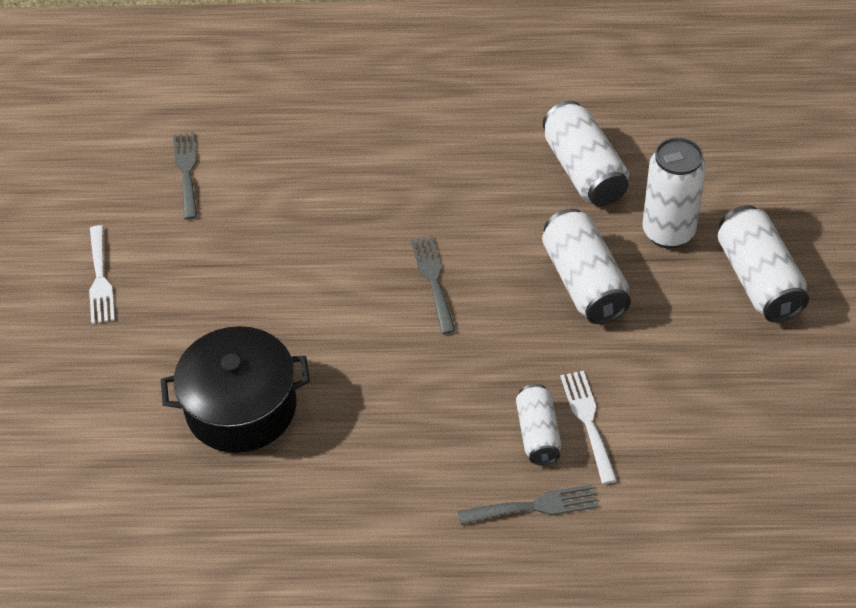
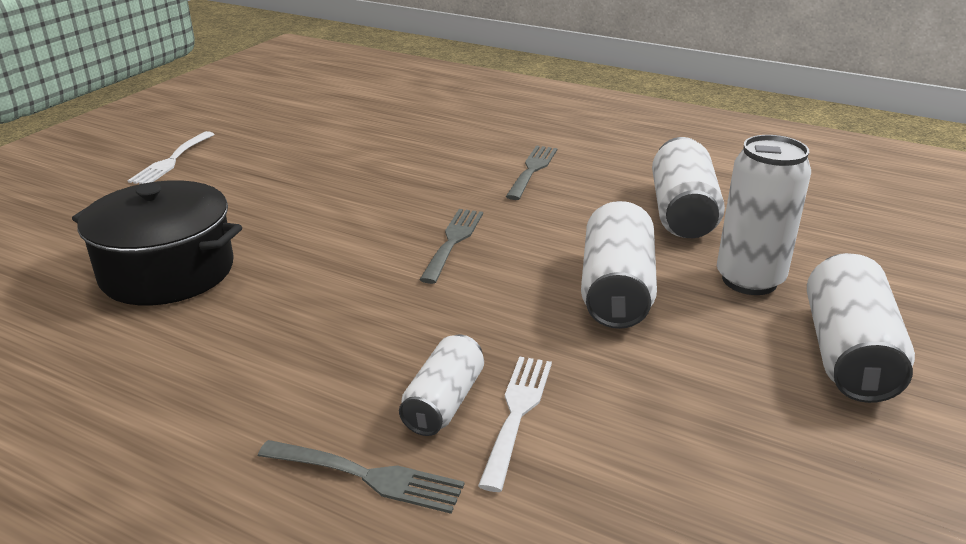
camera: 25 degrees right, 20 degrees down
grey fork [173,132,197,220] -> grey fork moved to [506,146,557,200]

